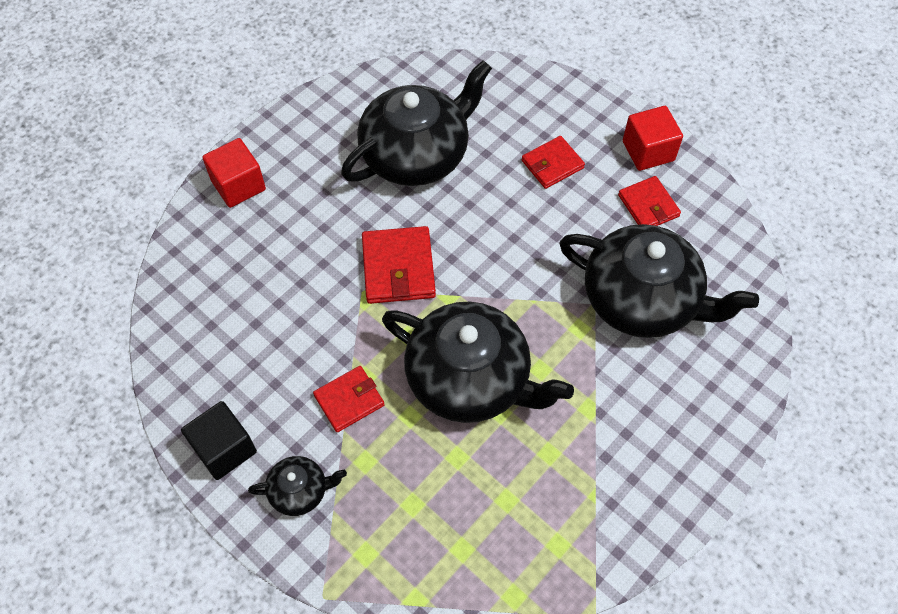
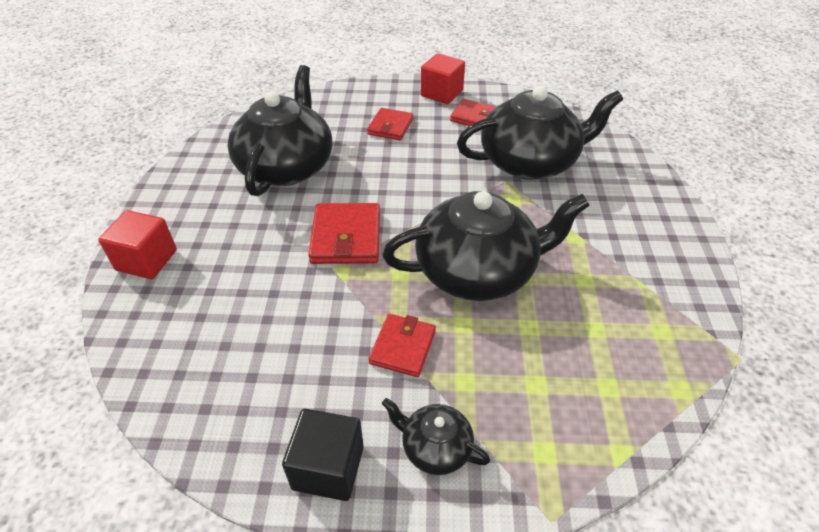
camera: 40 degrees left, 15 degrees down
black teapot [248,456,347,516] -> black teapot turned 105 degrees counterclockwise [382,398,490,475]
red wallet [362,226,436,304] -> red wallet turned 45 degrees clockwise [308,203,380,264]

